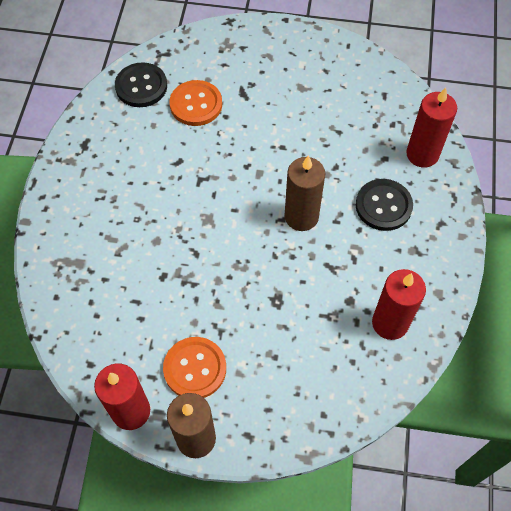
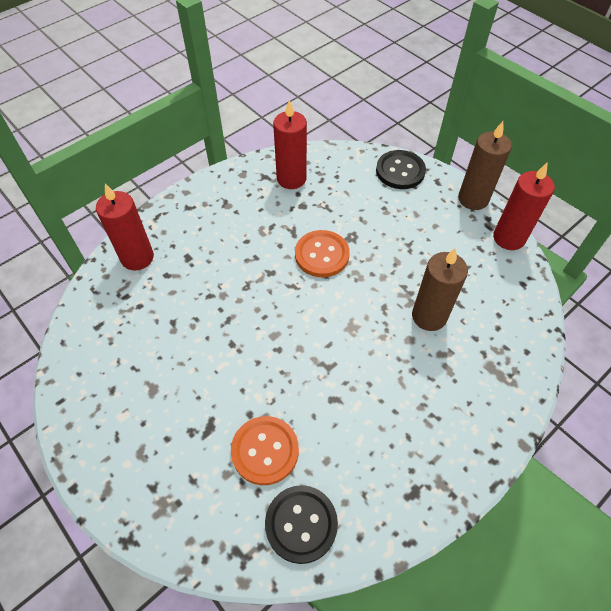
camera: 140 degrees left, 5 degrees down
orange button [163,337,226,398] -> orange button moved to [295,230,350,277]
brown candle [285,155,325,231] -> brown candle moved to [412,248,468,331]
black button [356,179,413,231] -> black button moved to [376,150,426,189]

